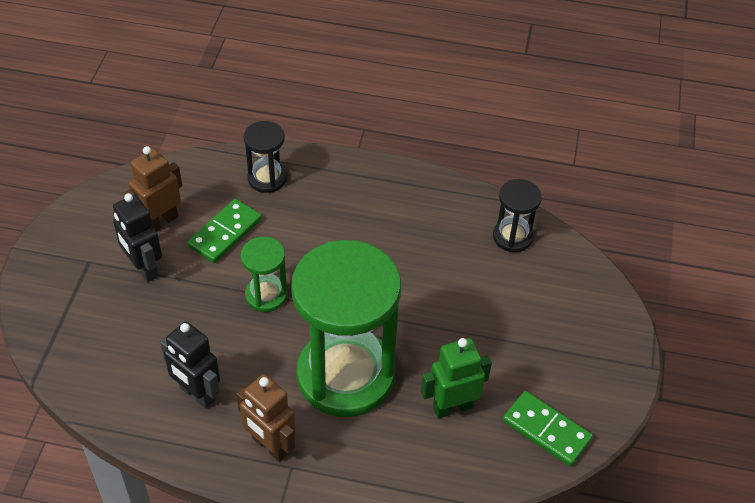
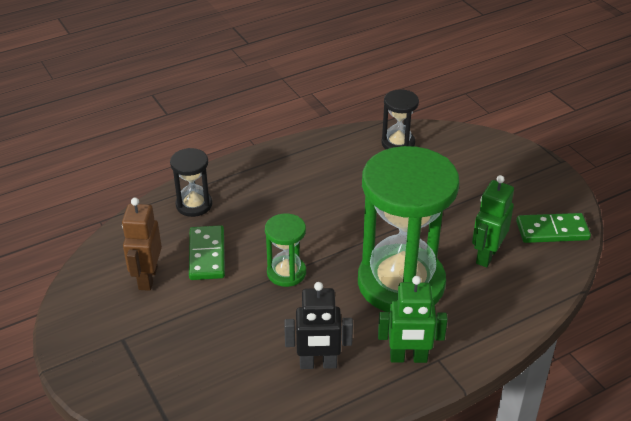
camera: 40 degrees left, 10 degrees down
black robot [113,193,162,282] -> none
brown robot [236,374,296,462] -> green robot [378,276,448,363]

